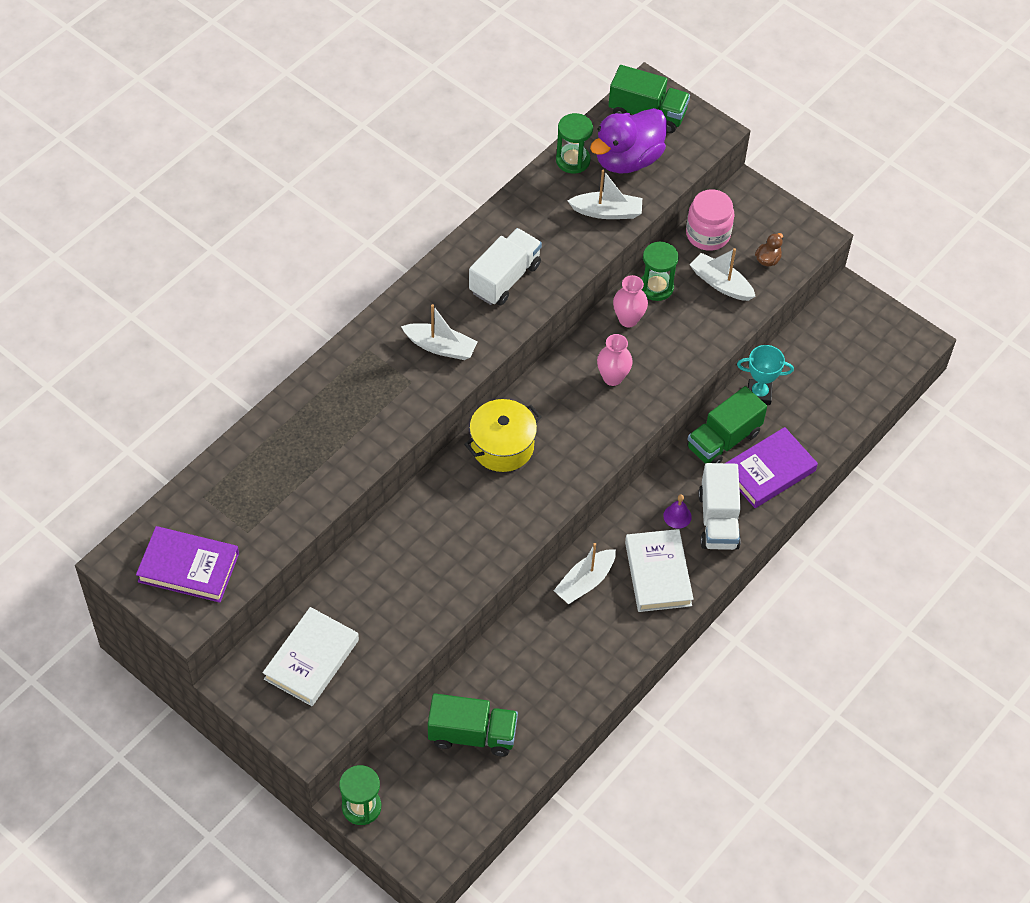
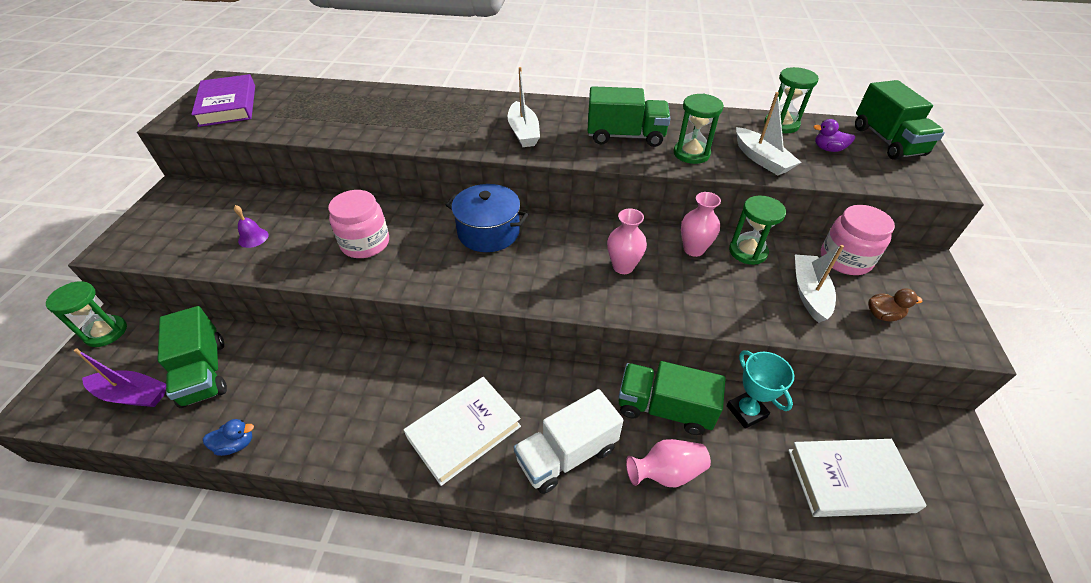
camera: 60 degrees right, 10 degrees down
white book [263,607,359,706] -> white book moved to [788,439,927,517]
yellow pot [464,399,541,472] -> blue pot [446,184,528,252]
white truck [469,228,542,306] -> green truck [588,86,671,147]
white boat [554,543,616,604] -> none
purple duck [590,108,667,173] -> purple duck [813,119,855,152], size x0.41
purple bell [663,494,692,529] -> purple bell moved to [234,205,269,248]
purple book [726,427,818,508] -> pink vase [626,439,711,487]
none -> purple boat [74,349,166,407]
none -> blue duck [203,419,254,456]
none -> pink jar [328,190,389,258]
none -> green hourglass [674,94,724,164]

